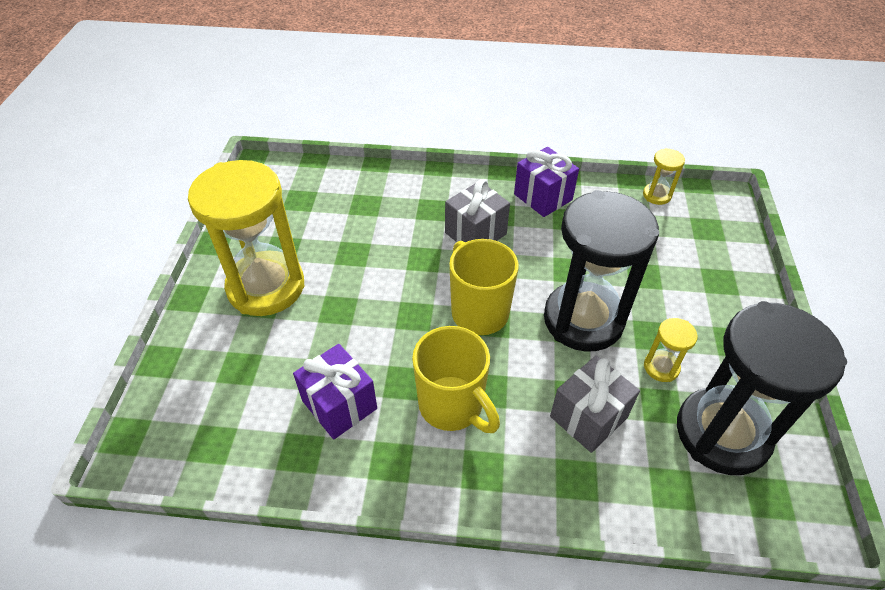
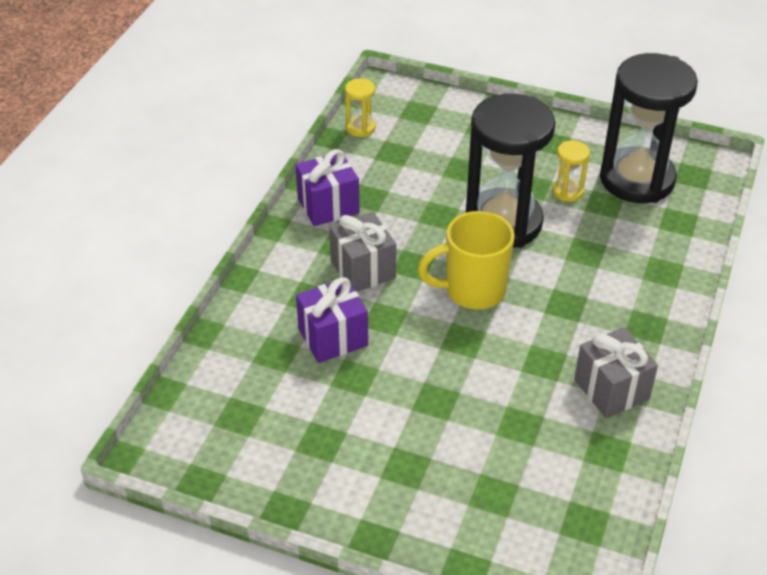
camera: 75 degrees left, 5 degrees down
yellow hourglass [188,160,305,316] -> none
purple gift [293,344,377,439] -> purple gift moved to [296,277,368,363]
yellow mug [412,326,500,433] -> none
grey gift [550,356,640,453] -> grey gift moved to [574,327,658,418]

